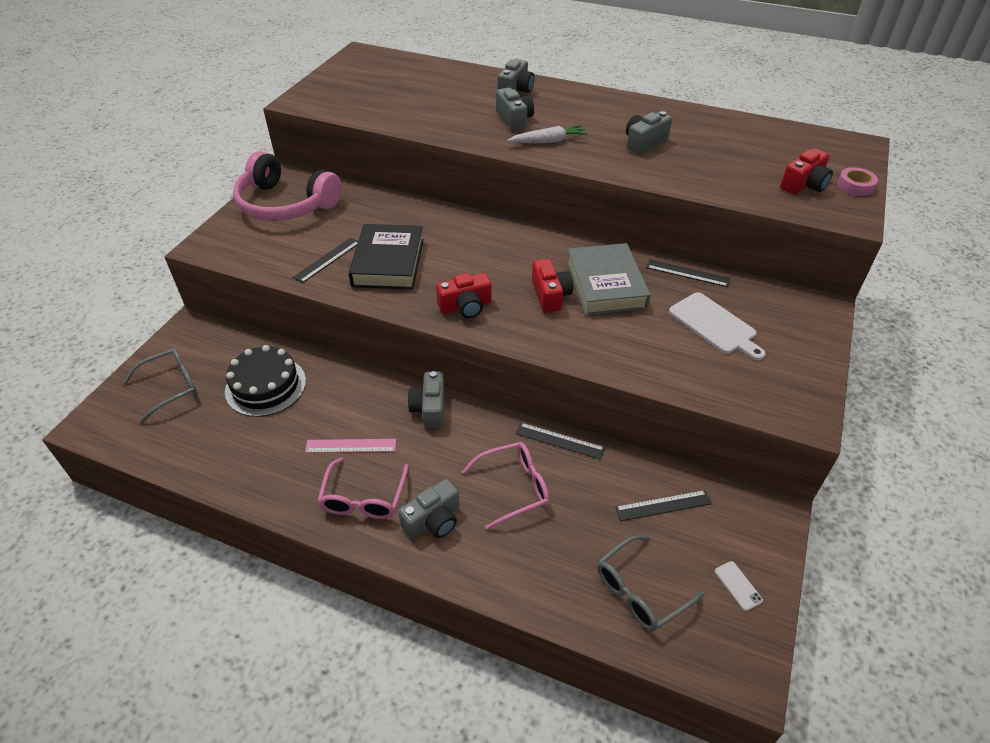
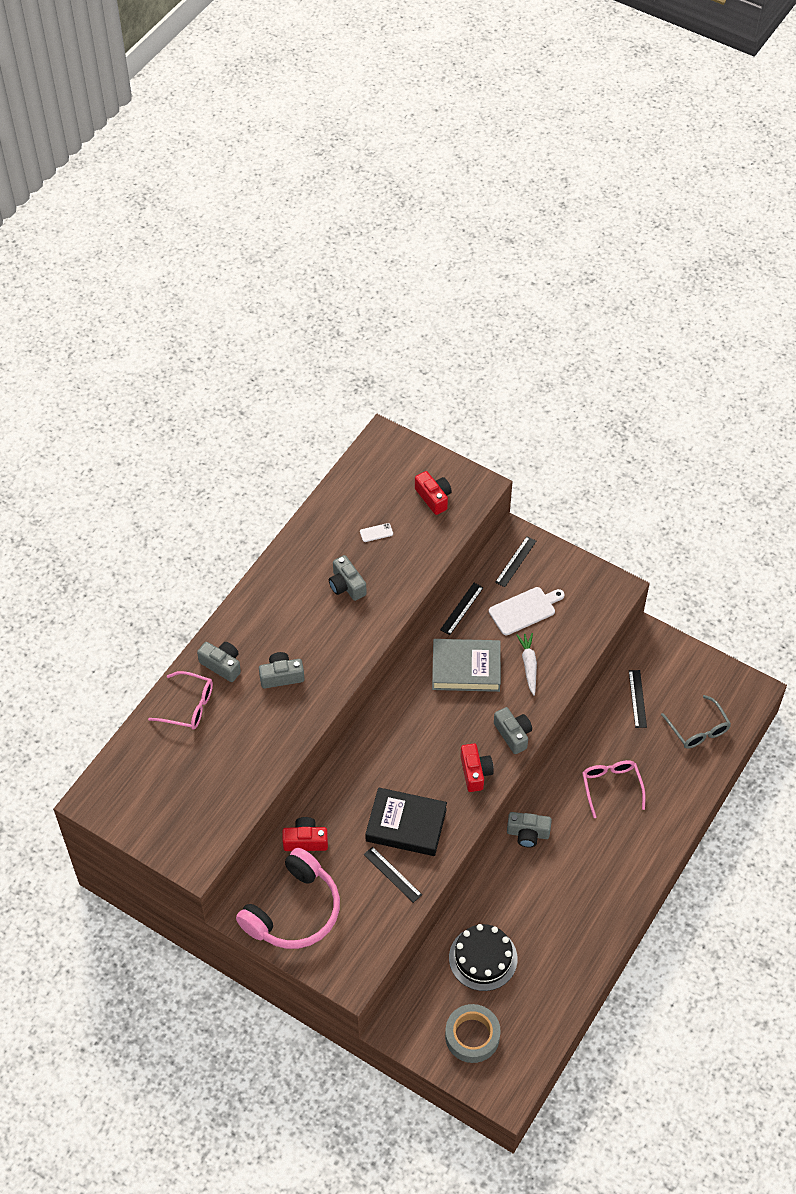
camera: 80 degrees left, 10 degrees up
grey glasses [123,348,198,424] -> grey tape [445,1004,501,1063]
pink ruler [305,439,396,453] -> none
pink glasses [317,458,408,519] -> pink glasses moved to [148,671,213,730]
grey camera [398,479,460,539] -> grey camera moved to [494,707,532,754]
white carrot [507,125,588,143] -> white carrot moved to [517,633,537,696]
black ruler [516,423,605,460] -> black ruler moved to [495,536,536,587]
red camera [532,259,573,313] -> red camera moved to [282,817,328,851]
white phone [715,561,763,611] -> white phone moved to [360,523,393,542]
pink tape [837,167,878,196] -> none

